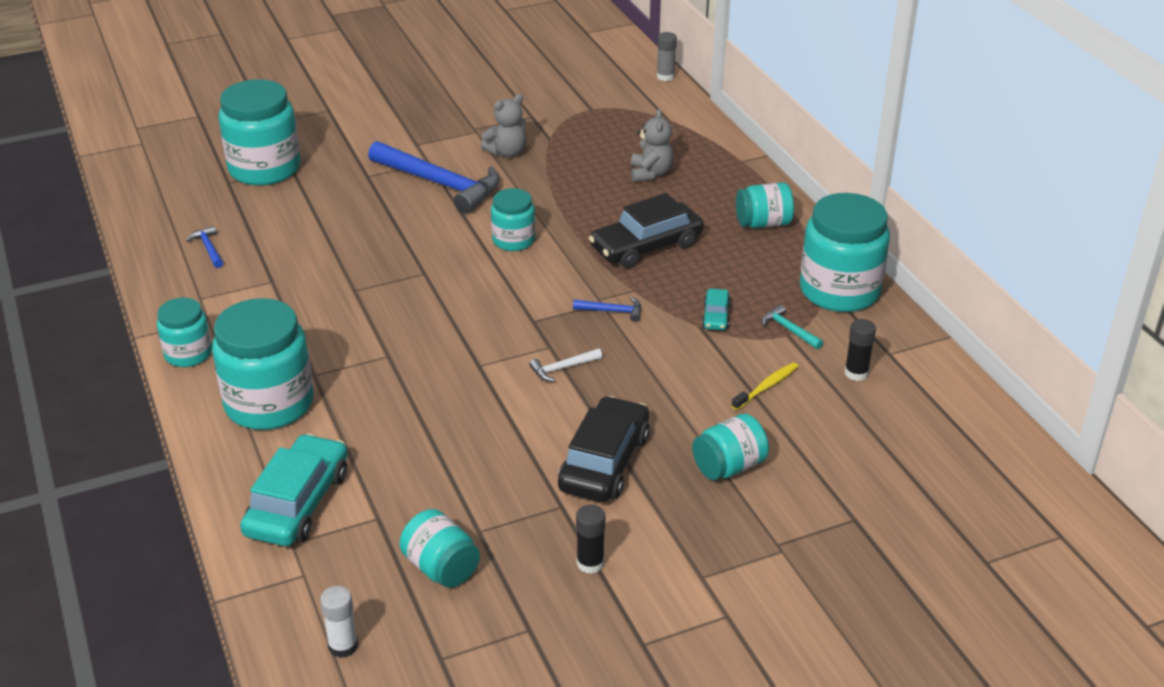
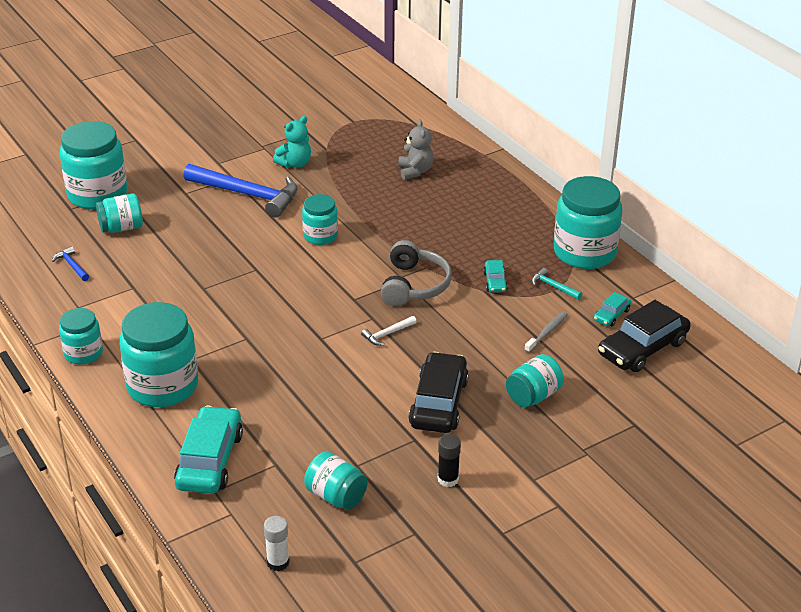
camera: 10 degrees left, 0 degrees up
grey teddy bear [481,94,526,157] -> turquoise teddy bear [273,116,311,168]
blue hammer [573,297,641,322] -> grey headphones [381,240,452,306]
black car [589,193,704,268] -> black car moved to [598,300,691,372]
grey glue stick [657,32,677,81] -> none
yellow toothbrush [732,362,799,410] -> grey toothbrush [525,312,568,353]
turquoise jar [736,182,794,228] -> turquoise jar moved to [96,193,143,233]
black glue stick [844,319,876,381] -> turquoise car [594,292,631,326]

